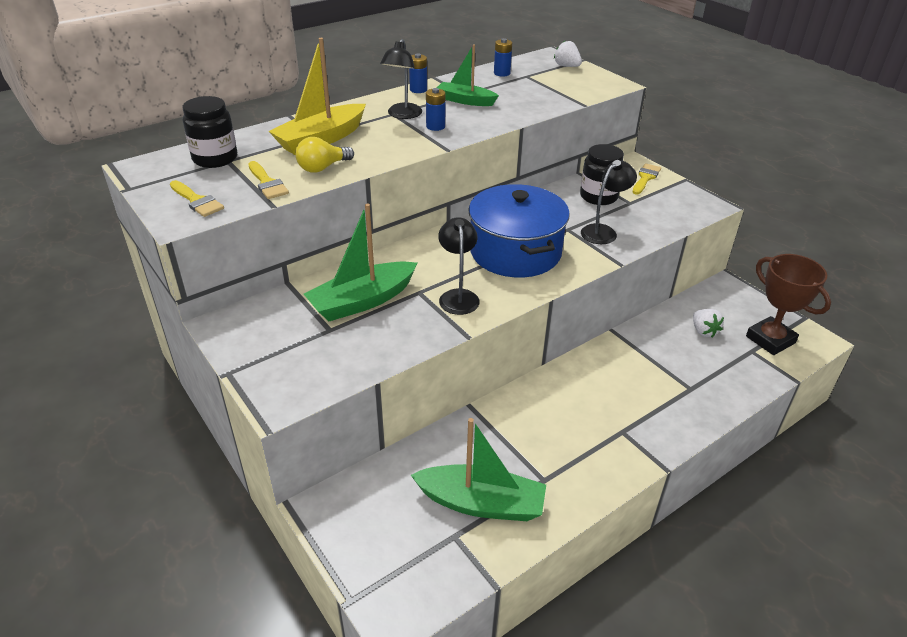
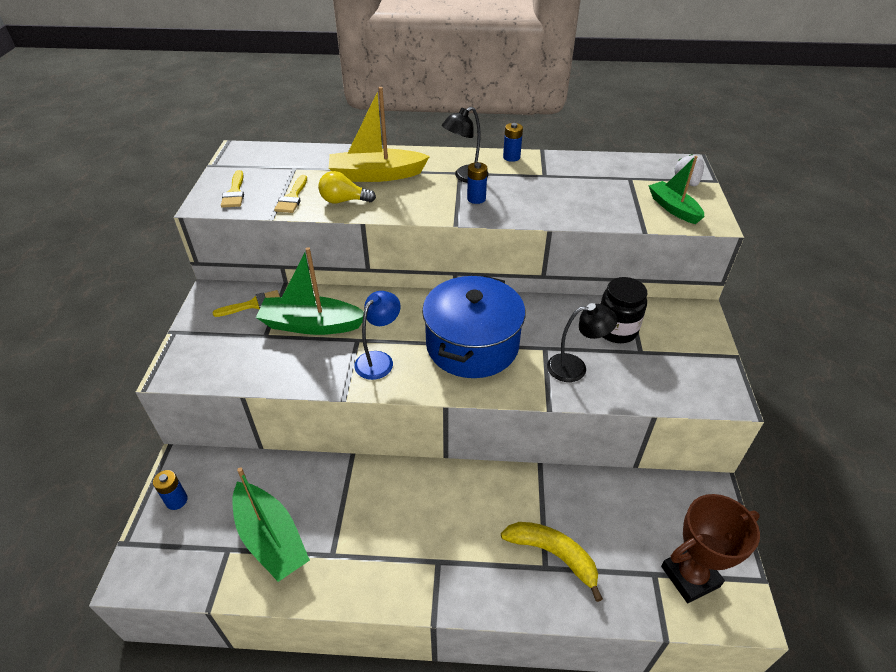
camera: 40 degrees right, 5 degrees up
black jar [182,96,237,168] -> none
green boat [437,44,499,106] -> green boat moved to [648,156,705,224]
black lamp [438,217,480,315] -> blue lamp [354,291,401,380]
blue battery [494,38,512,77] -> blue battery moved to [153,470,188,510]
yellow brush [632,163,661,195] -> yellow brush moved to [212,290,280,317]
white strawberry [693,309,724,337] -> none
brown trophy [746,254,831,355] -> brown trophy turned 60 degrees clockwise [661,494,760,603]
none -> yellow banana [501,522,603,602]

